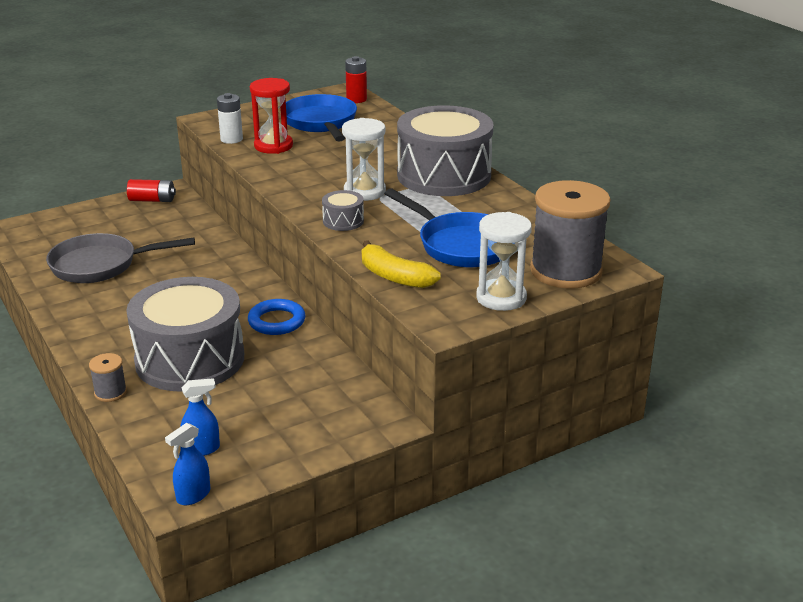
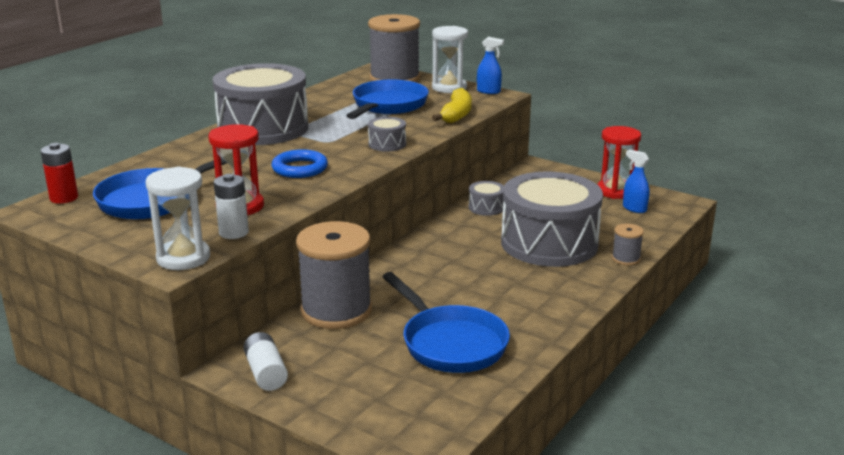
camera: 115 degrees left, 5 degrees down
grey pan [46,233,195,283] -> blue pan [382,272,510,373]
red battery [127,179,176,202] -> white battery [244,332,288,391]
blue spray bottle [165,423,210,505] -> blue spray bottle moved to [477,37,504,94]
blue ring [248,299,305,335] -> blue ring moved to [272,149,328,178]
white hourglass [342,118,386,201] -> white hourglass moved to [145,167,210,270]
none -> grey spool [296,221,372,329]
none -> grey drum [469,181,504,216]
none -> red hourglass [597,126,641,199]

